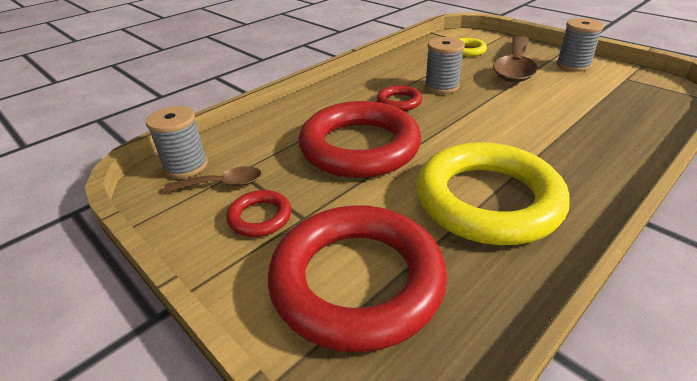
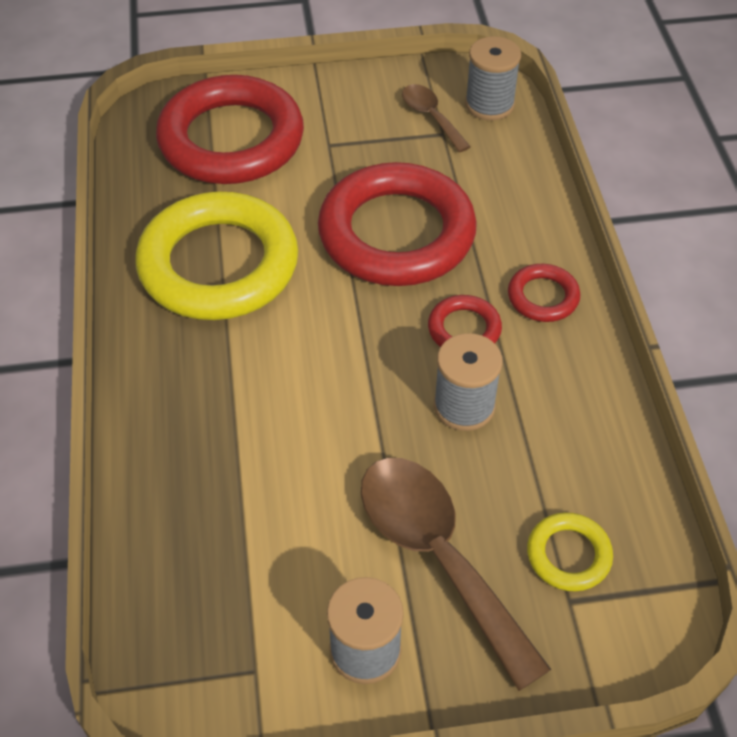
camera: 125 degrees right, 15 degrees up
brown spoon [164,166,262,193] -> brown spoon turned 120 degrees clockwise [402,84,471,153]
red ring [226,190,291,237] -> red ring moved to [508,264,580,322]

